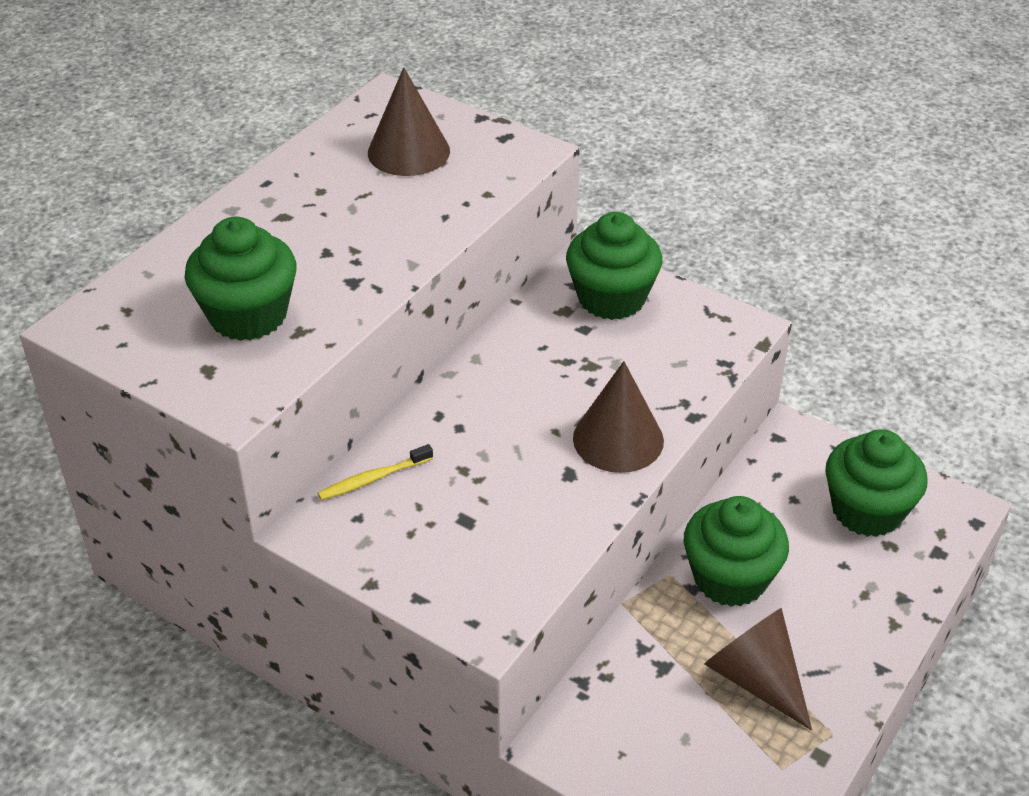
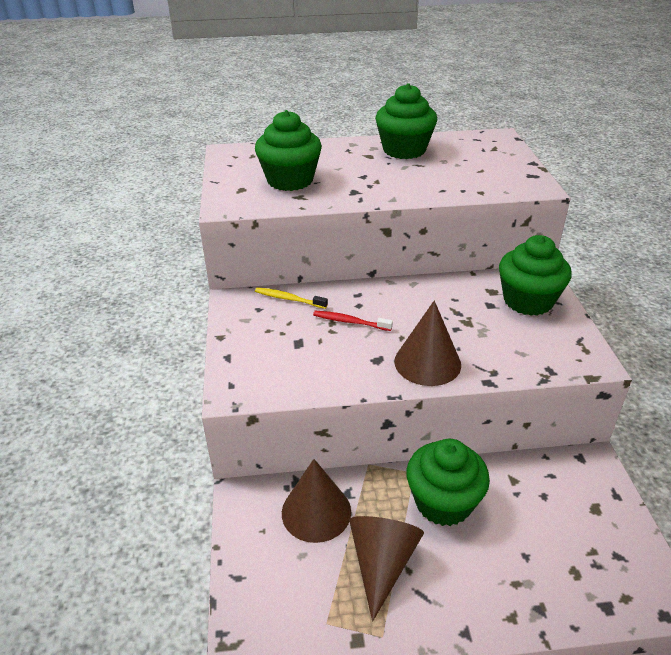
camera: 50 degrees right, 5 degrees down
brown cone [368,67,450,176] -> brown cone moved to [282,459,351,543]
green cupcake [826,429,927,537] -> green cupcake moved to [375,83,437,159]
none -> red toothbrush [313,311,393,331]

